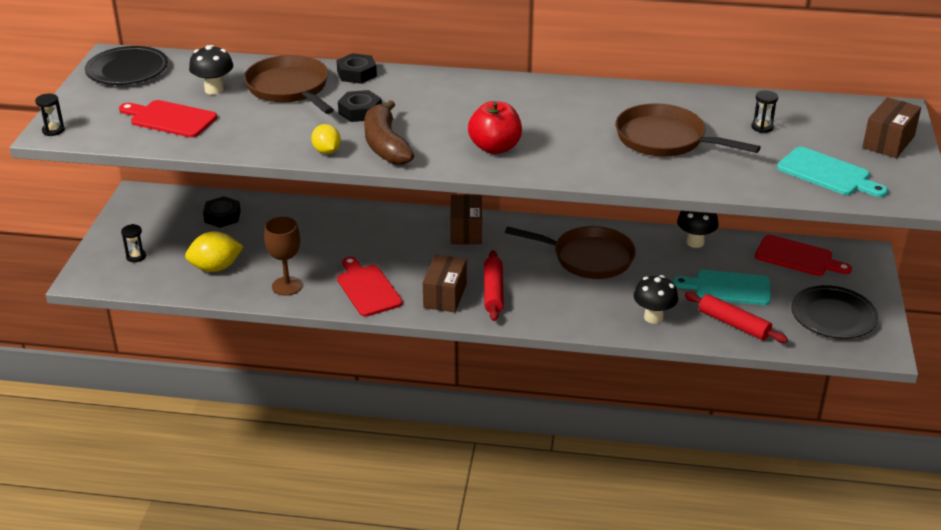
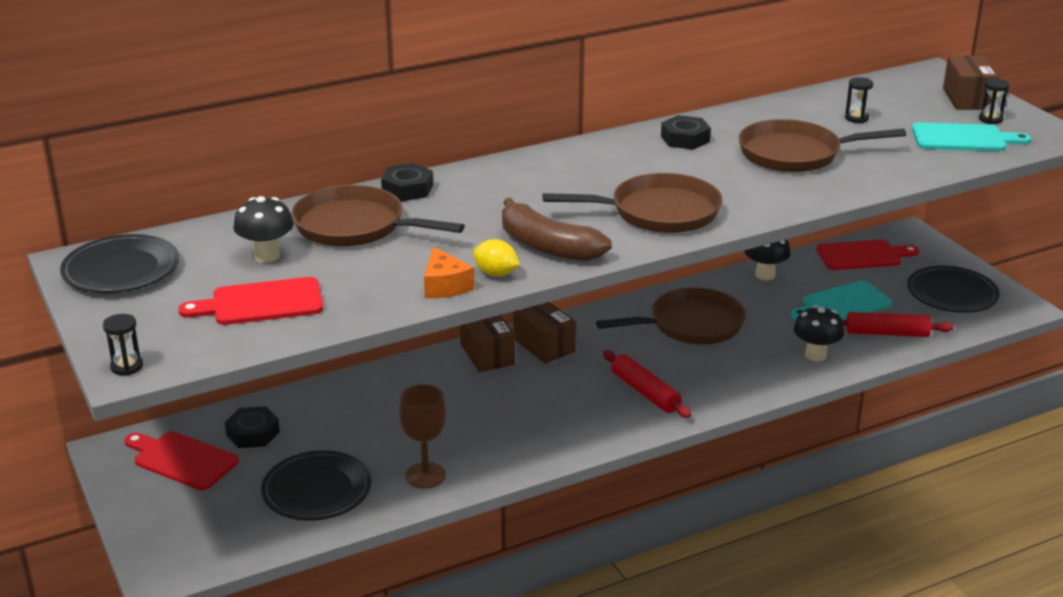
camera: 35 degrees left, 5 degrees down
black hourglass [121,224,146,262] -> black hourglass moved to [979,78,1009,124]
yellow lemon [185,231,244,272] -> black plate [261,450,372,520]
red cutting board [337,257,403,317] -> red cutting board moved to [125,431,239,490]
black nut [338,90,382,122] -> black nut moved to [661,115,711,150]
brown box [423,255,467,312] -> brown box moved to [460,315,515,372]
red apple [468,101,522,154] -> brown pan [543,173,723,233]
none -> orange cheese [424,247,474,298]

